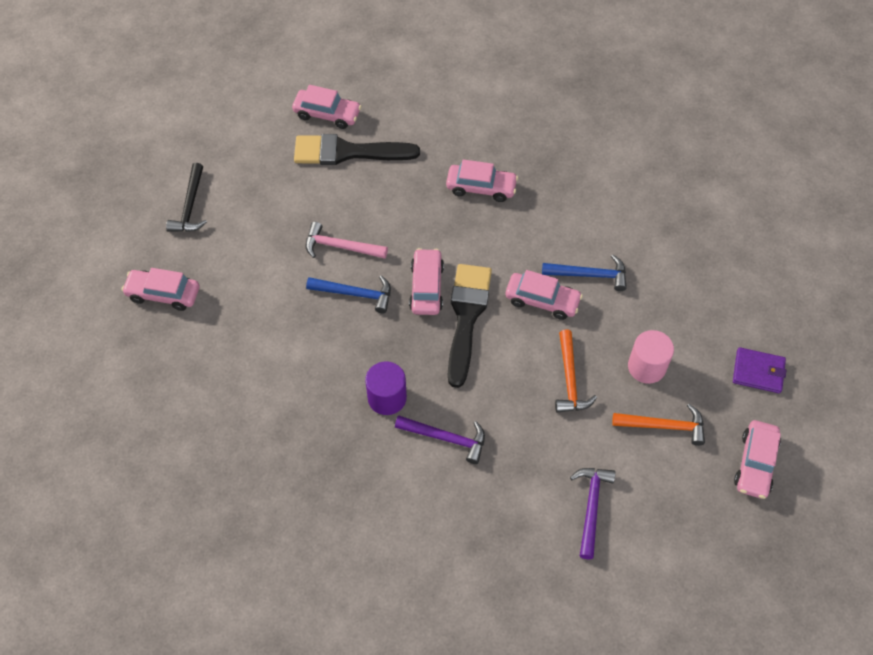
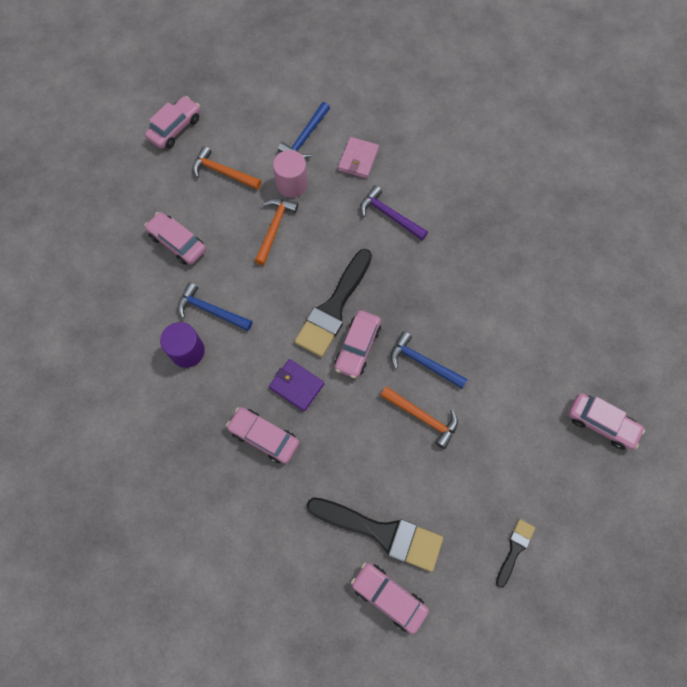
camera: 160 degrees left, 10 degrees up
black hammer [166,163,207,232] -> none
pink hammer [306,222,388,259] -> orange hammer [380,386,458,449]
purple cylinder [365,361,407,415] -> purple cylinder moved to [160,322,205,368]
pink car [506,270,583,320] -> pink car moved to [144,212,206,265]
purple hammer [570,468,615,559] -> blue hammer [278,102,330,159]
pink cylinder [628,330,674,384] -> pink cylinder moved to [273,150,308,197]
purple wallet [733,347,786,393] -> purple wallet moved to [269,359,324,411]
none -> pink wallet [338,137,379,179]
none -> black brush [496,519,535,588]

